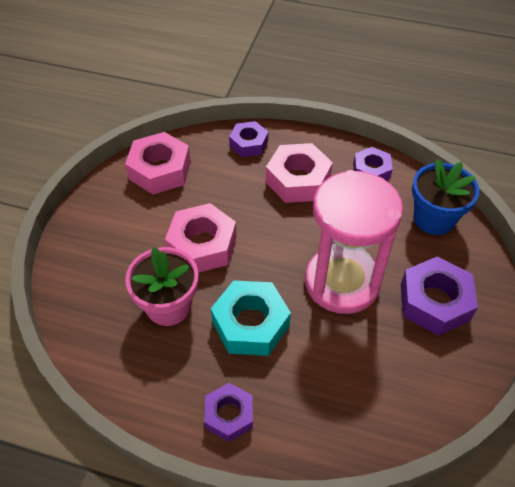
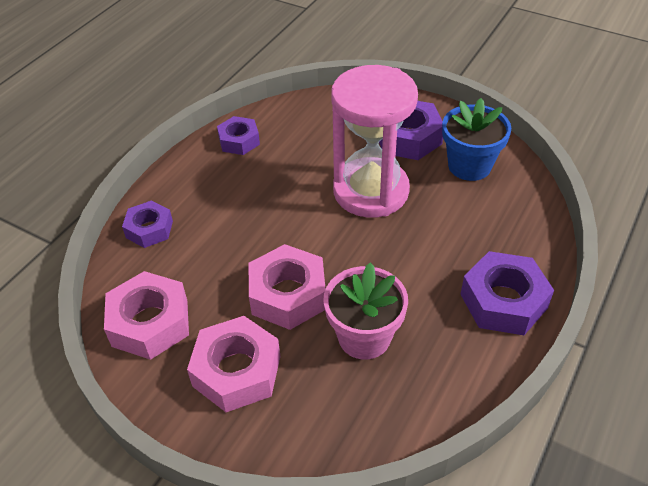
camera: 75 degrees left, 5 degrees down
purple nut [204,383,253,442] -> purple nut [460,251,554,335], size x1.59
turquoise nut [211,280,291,356] -> none
pink nut [266,143,333,203] -> pink nut moved to [187,316,281,412]
blue flower pot [412,159,479,235] -> blue flower pot moved to [442,98,511,181]

